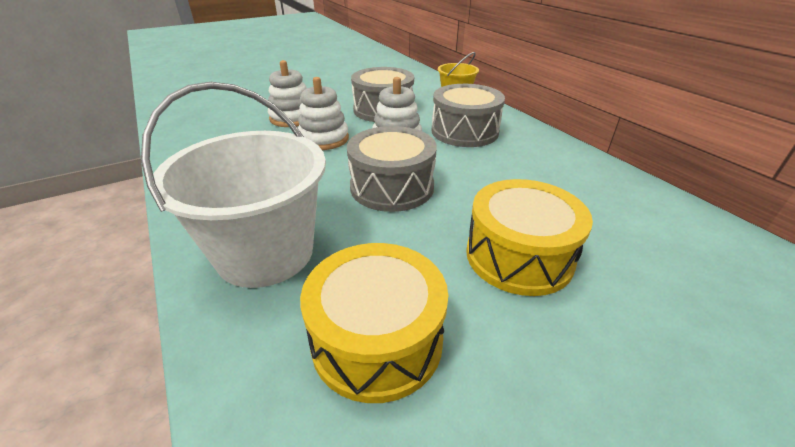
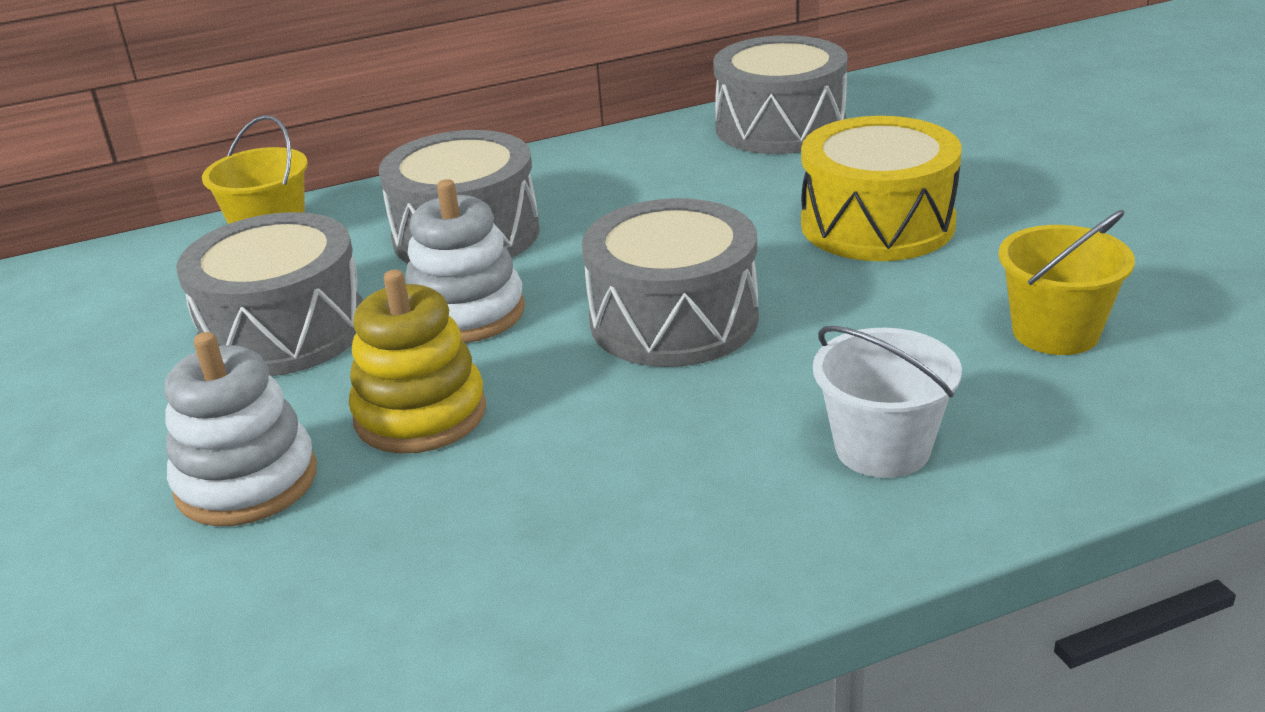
camera: 80 degrees left, 5 degrees down
white bucket [141,82,326,288] -> white bucket [813,326,962,478], size x0.52
white stacking toy [298,77,349,150] -> yellow stacking toy [349,270,486,454]
yellow drum [300,243,448,403] -> yellow bucket [998,210,1135,355]
none -> grey drum [713,35,848,154]

